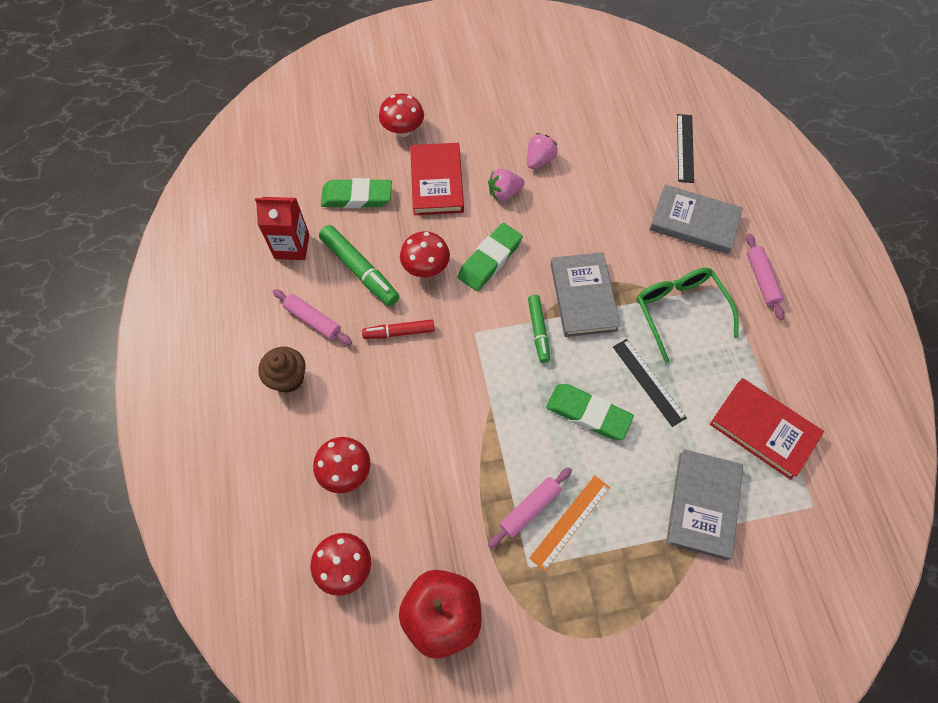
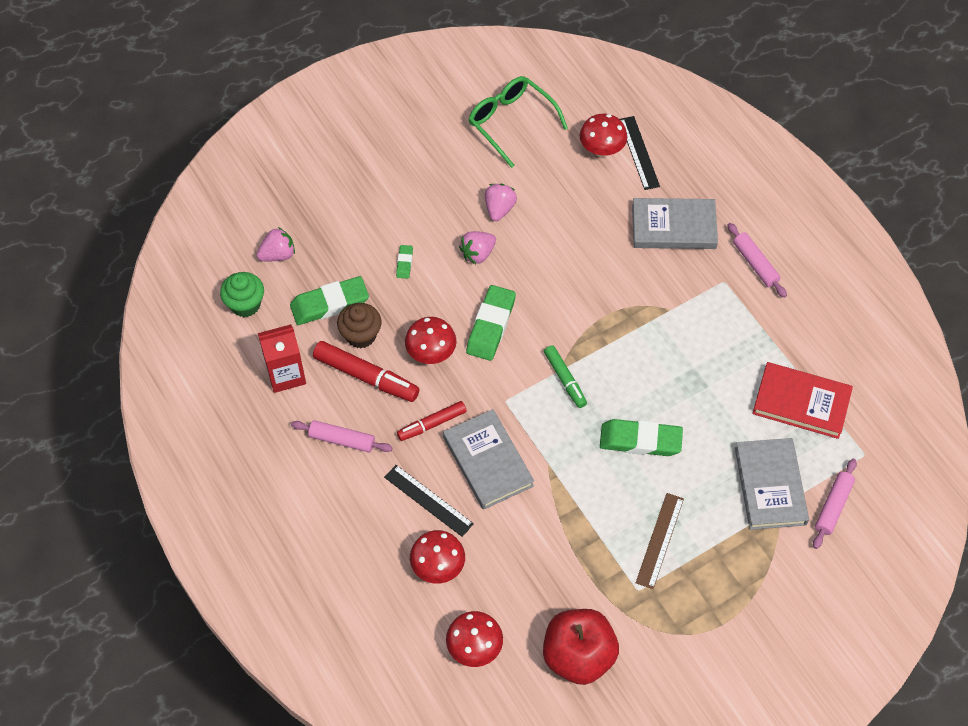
camera: 20 degrees left, 5 degrees down
brown cupcake [258,347,306,393] -> brown cupcake moved to [337,303,382,348]
green marker [319,225,399,306] -> red marker [313,341,419,402]
red mushroom [379,93,424,137] -> red mushroom moved to [580,114,627,157]
red book [410,143,464,215] -> green eraser [396,245,413,279]
pink rolling pin [488,468,572,548] -> pink rolling pin moved to [813,459,857,549]
orange ruler [529,475,610,571] -> brown ruler [636,493,684,589]
grey book [551,252,620,337] -> grey book moved to [443,409,534,510]
black ruler [613,339,687,427] -> black ruler moved to [384,465,474,537]
green glasses [636,268,739,364] -> green glasses moved to [469,76,568,168]
none -> green cupcake [220,272,264,317]
none -> pink strawberry [257,227,295,261]

